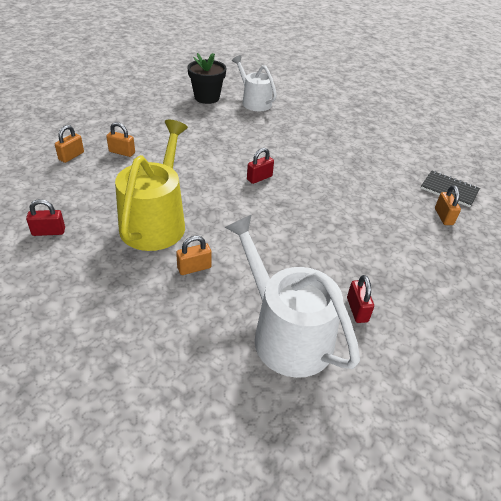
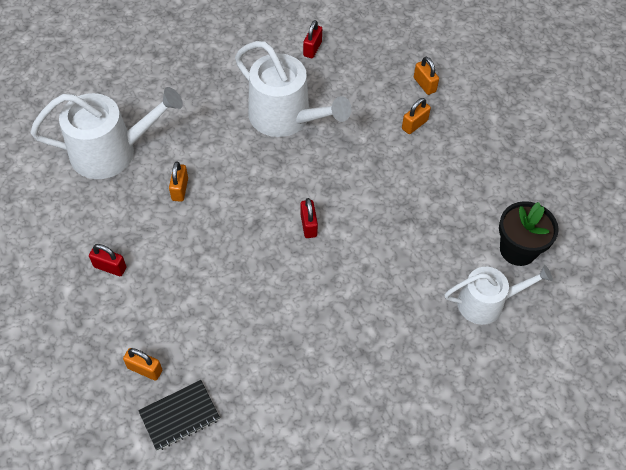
camera: 120 degrees right, 15 degrees up
yellow watering can [115,120,188,251] -> white watering can [235,41,351,137]
orange padlock [176,236,212,275] -> orange padlock moved to [169,162,188,202]
red padlock [347,275,374,323] -> red padlock moved to [89,244,126,276]

